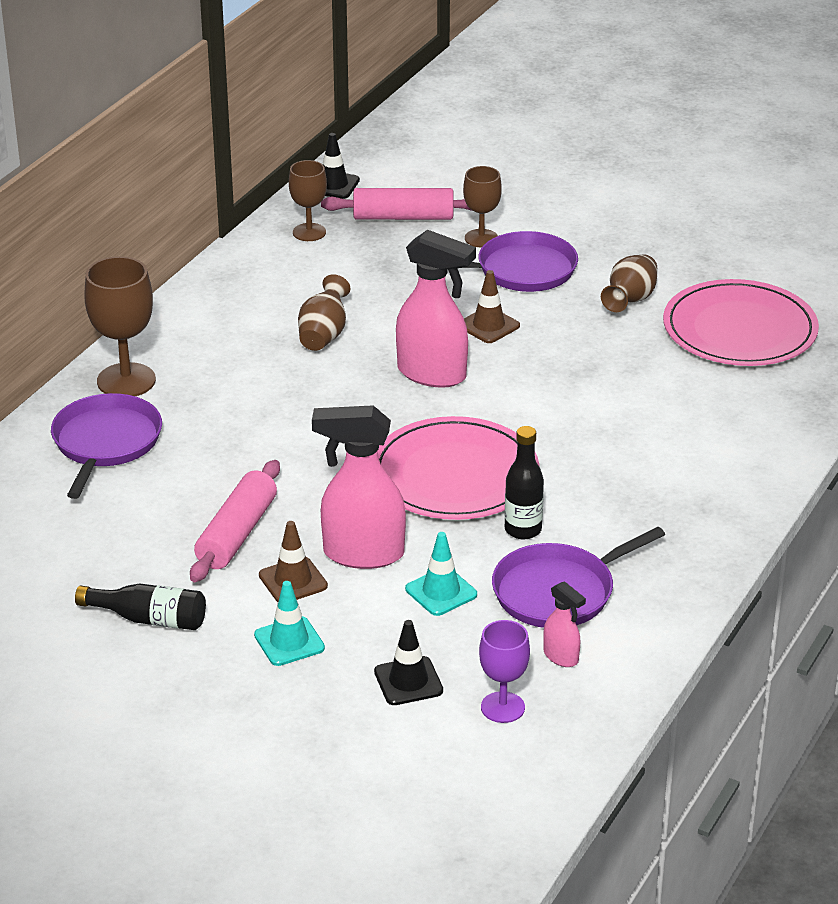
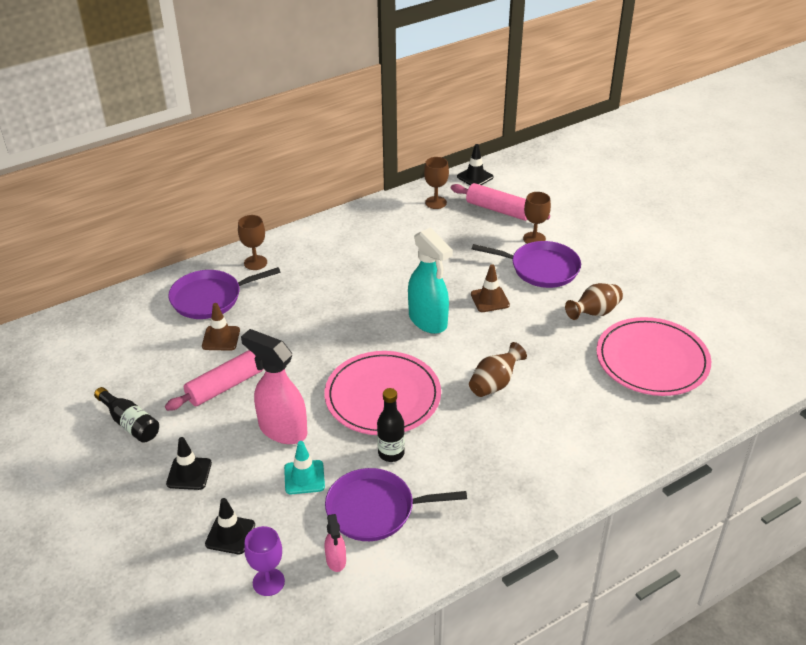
camera: 30 degrees right, 5 degrees up
purple pan [51,393,162,499] -> purple pan turned 150 degrees counterclockwise [168,267,281,319]
brown goblet [84,256,156,396] -> brown goblet [238,215,267,270], size x0.63
turquoise traffic cone [254,581,325,666] -> black traffic cone [166,437,212,490]
brown traffic cone [259,521,328,602] -> brown traffic cone moved to [202,303,240,351]
brown vase [298,274,350,351] -> brown vase moved to [469,342,527,397]
pink spray bottle [396,230,476,388] -> turquoise spray bottle [408,227,453,334]

